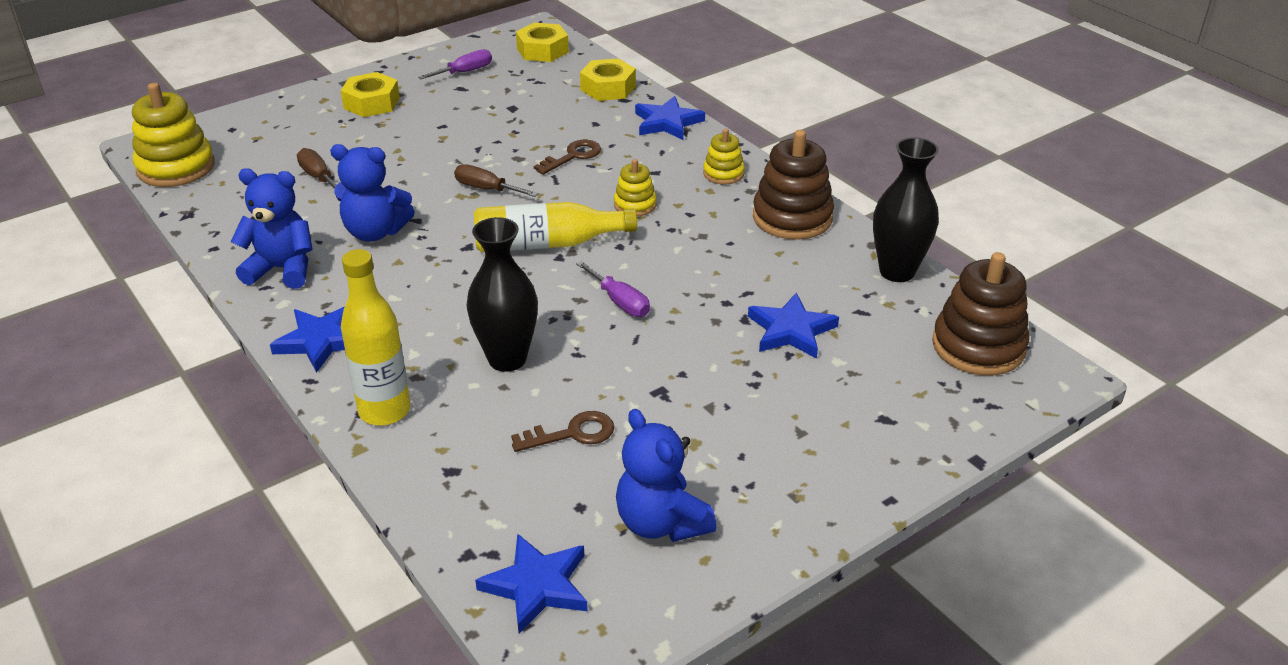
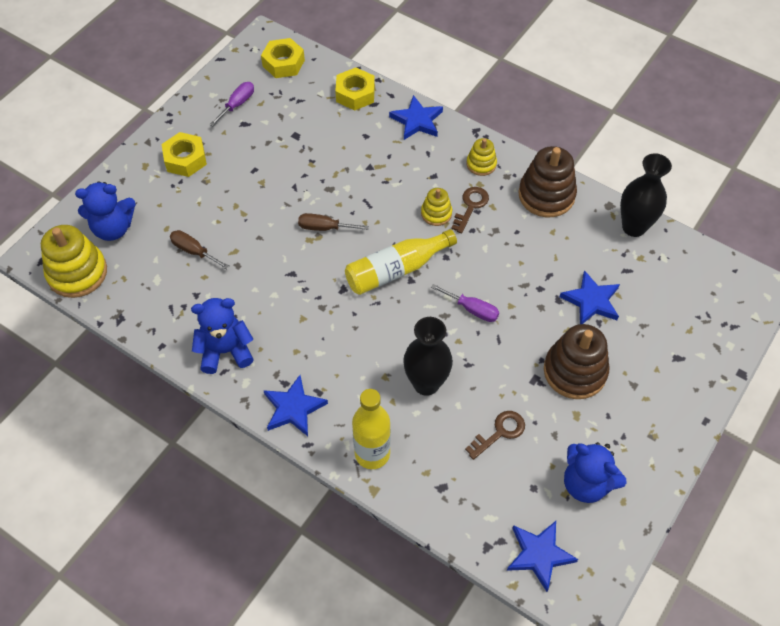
camera: 20 degrees left, 20 degrees up
blue teddy bear [330,144,415,241] -> blue teddy bear moved to [75,181,136,241]
brown key [534,140,601,175] -> brown key moved to [451,187,489,234]
brown stacking toy [932,252,1029,376] -> brown stacking toy moved to [544,324,609,399]

